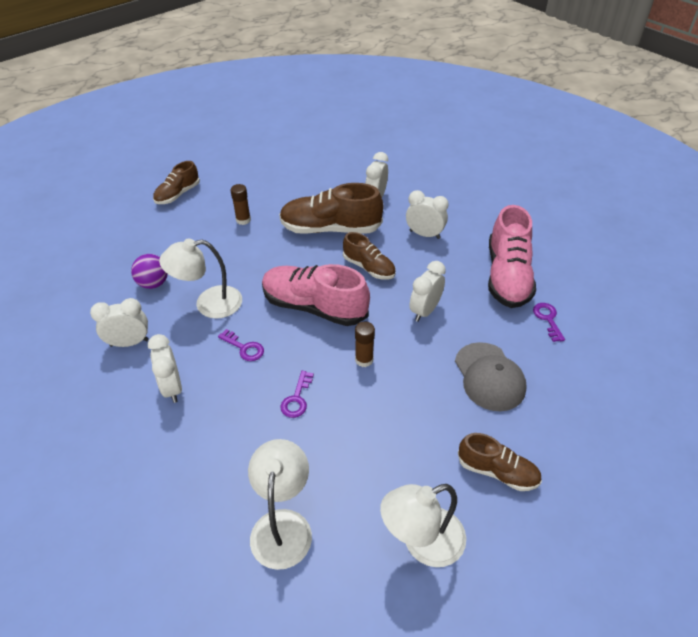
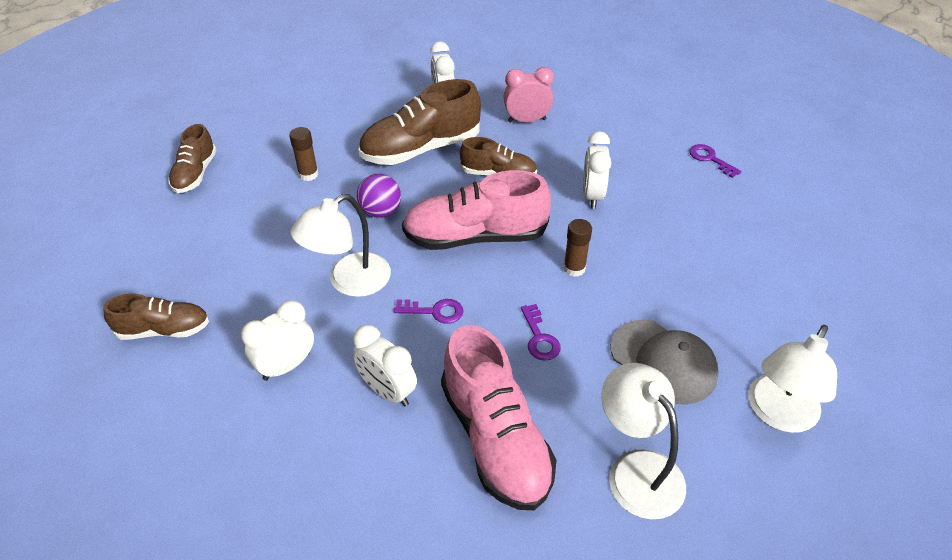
camera: 30 degrees left, 0 degrees up
purple ball [131,254,168,289] -> purple ball moved to [357,174,401,218]
white clock [406,190,449,239] -> pink clock [503,67,554,123]
grey cap [455,342,527,411] -> grey cap moved to [610,320,719,405]
brown shoe [458,433,542,491] -> brown shoe moved to [104,294,209,340]
pink shoe [488,205,536,308] -> pink shoe moved to [441,325,557,510]

